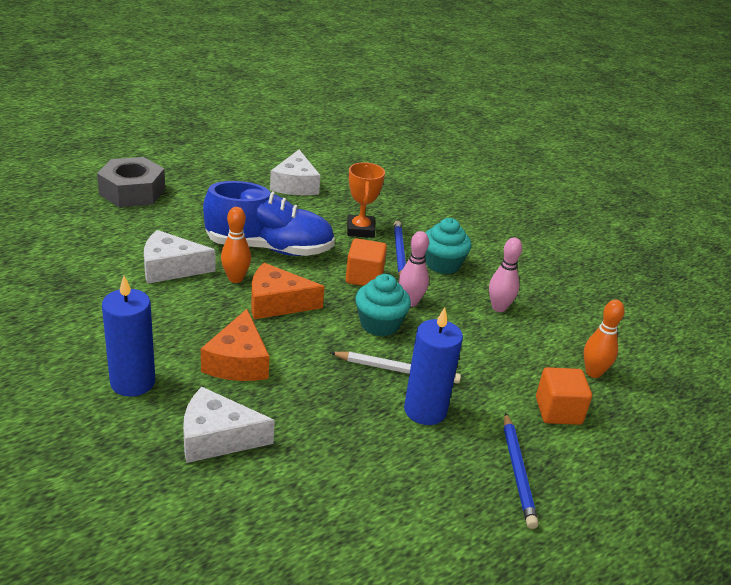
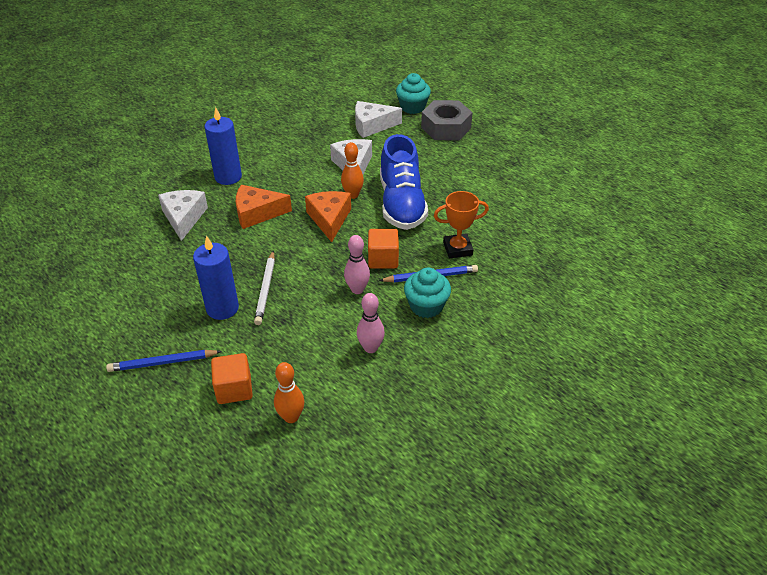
camera: 85 degrees right, 10 degrees up
white cheese [270,150,320,195] -> white cheese moved to [355,101,402,138]
turquoise cupcake [355,274,411,336] -> turquoise cupcake moved to [396,73,431,114]

